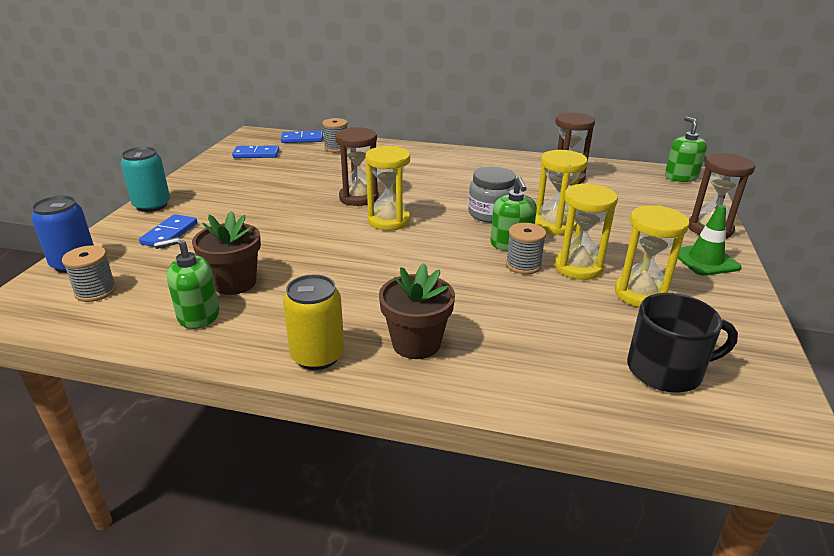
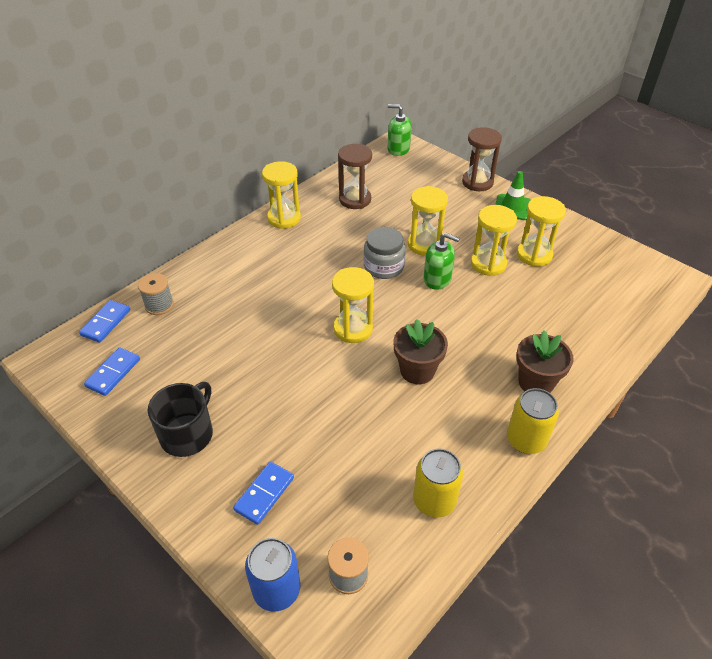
camera: 60 degrees left, 15 degrees up
turquoise can [120,147,170,212] -> none
blue domino [139,214,197,248] -> blue domino turned 75 degrees clockwise [233,461,294,525]
green soap dispenser [154,237,219,329] -> yellow can [413,449,463,518]
brown flower pot [192,211,261,295] -> brown flower pot moved to [393,319,448,384]
brown hourglass [335,127,379,206] -> none
grey spool [506,223,546,274] -> none
black mug [627,293,738,393] -> black mug moved to [148,382,213,457]
none -> yellow hourglass [262,161,301,229]

